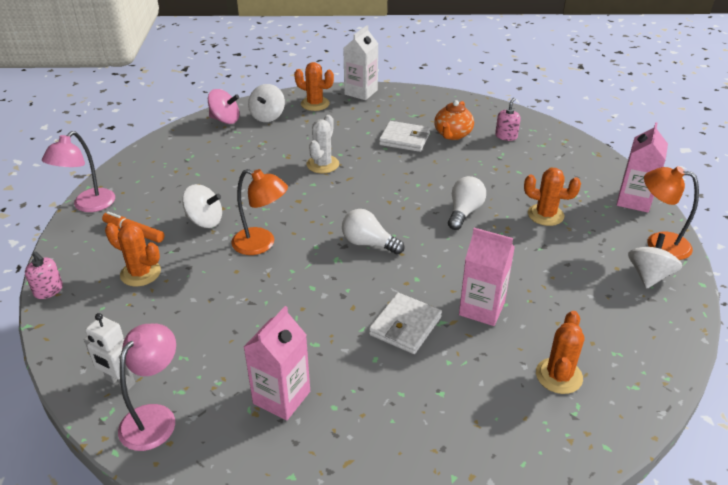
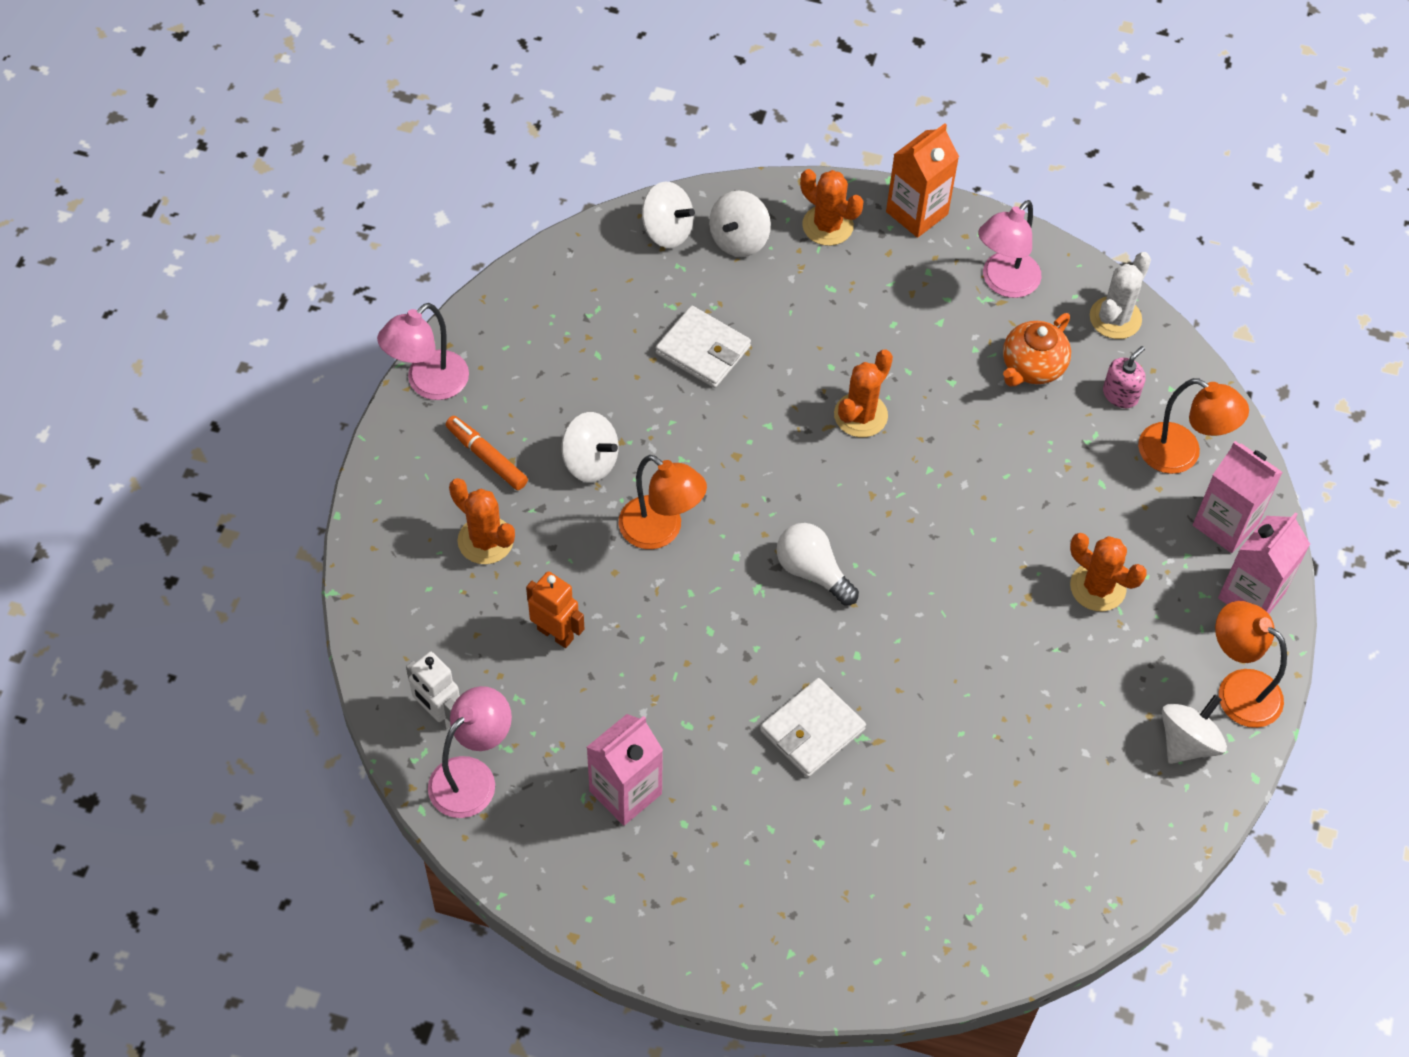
camera: 15 degrees right, 20 degrees up
pink soap dispenser [25,251,63,299] -> none
pink spinning top [208,89,239,124] -> white spinning top [642,182,695,248]
white cactus [307,115,339,173] -> white cactus moved to [1090,252,1151,339]
white carton [343,25,378,100] -> orange carton [886,123,959,238]
white wallet [379,121,430,152] -> white wallet moved to [656,306,751,388]
white light bulb [448,176,486,230] -> none
pink carton [459,228,515,326] -> pink carton moved to [1193,441,1283,553]
orange cactus [536,311,584,394] -> orange cactus moved to [834,349,893,437]
none -> orange robot [526,571,584,648]
none -> pink lamp [978,200,1041,298]
none -> orange lamp [1138,378,1249,474]

